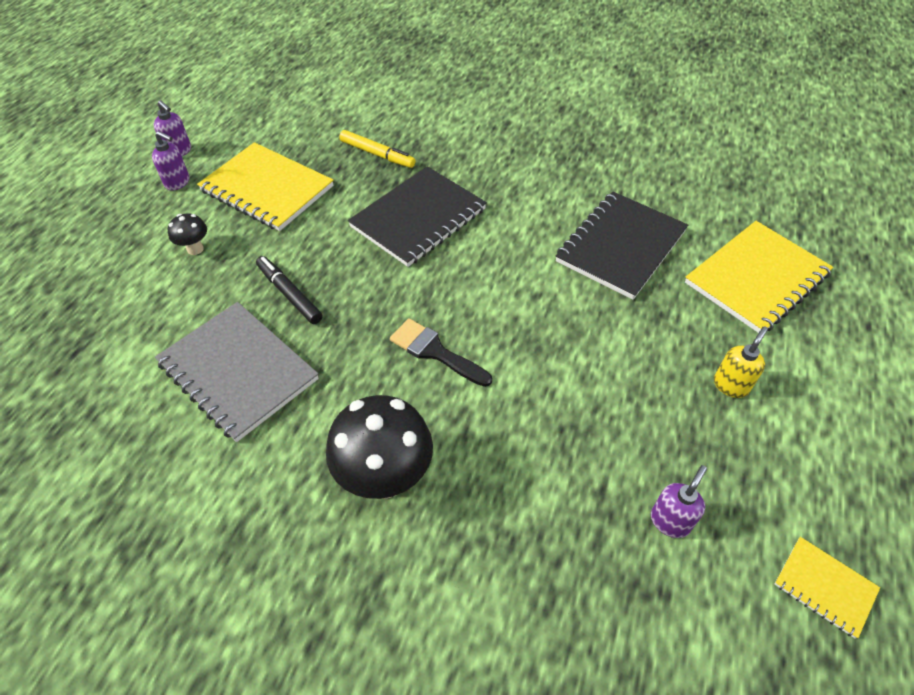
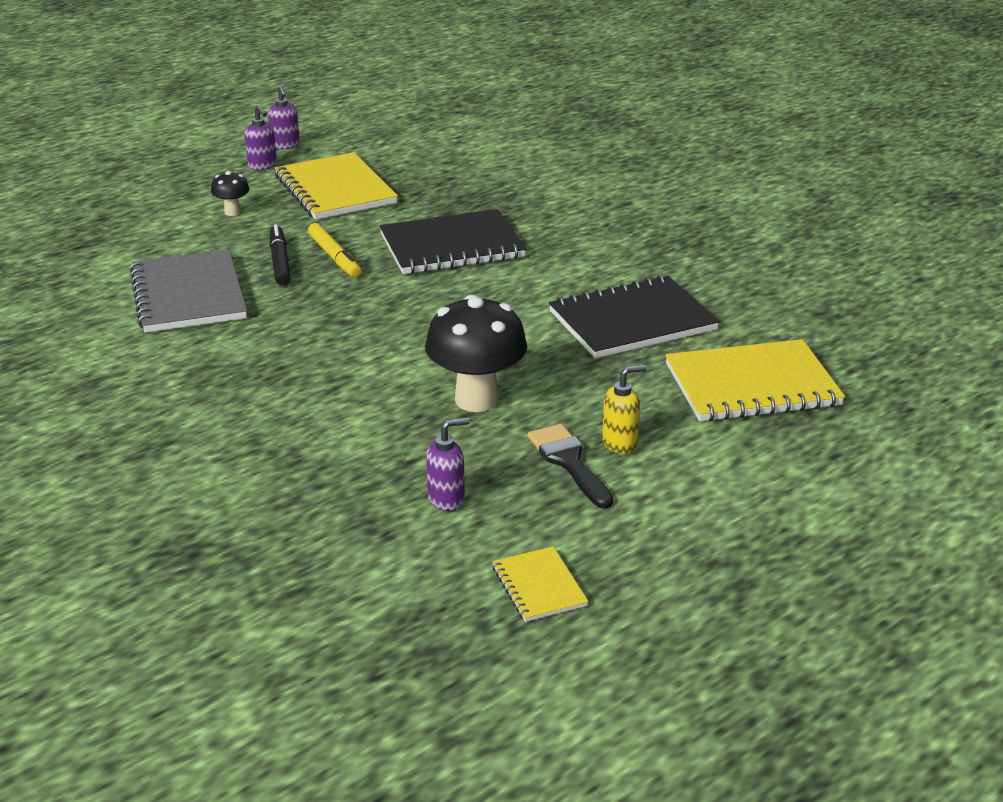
camera: 30 degrees right, 20 degrees down
black mushroom [326,395,433,499] -> black mushroom moved to [425,295,527,412]
yellow marker [339,130,416,168] -> yellow marker moved to [308,223,362,277]
black brush [390,318,492,387] -> black brush moved to [528,424,613,509]

